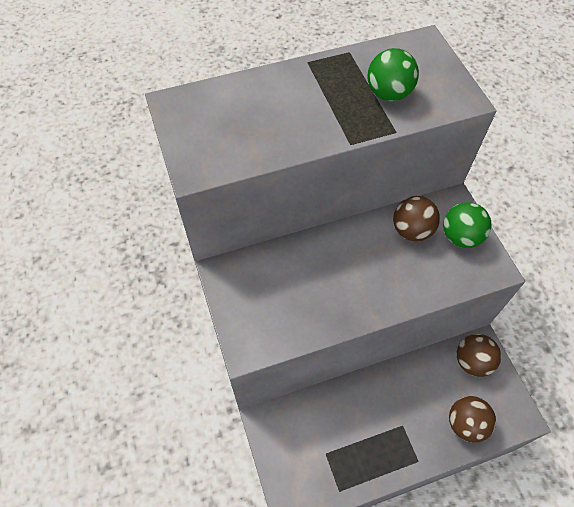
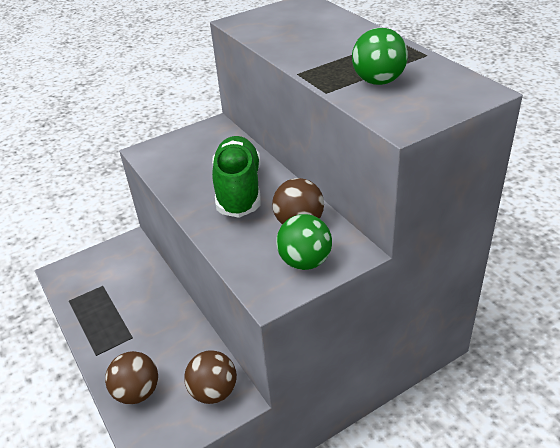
camera: 80 degrees right, 20 degrees down
none -> green shoe [212,136,261,218]

